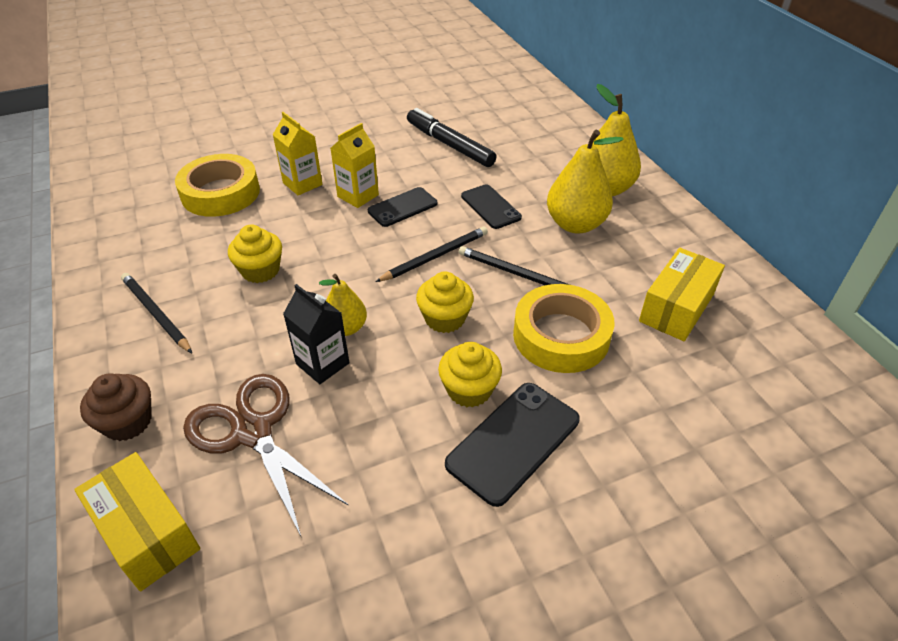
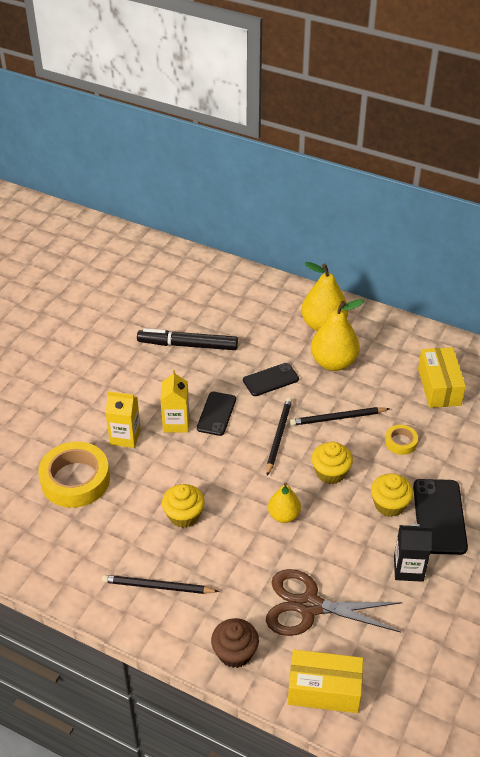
camera: 40 degrees left, 0 degrees up
black carton [283,284,349,384] -> black carton moved to [394,524,432,582]
black phone [461,184,522,229] -> black phone turned 45 degrees counterclockwise [243,363,299,396]
yellow tape [513,284,615,373] -> yellow tape [385,425,418,455], size x0.48

